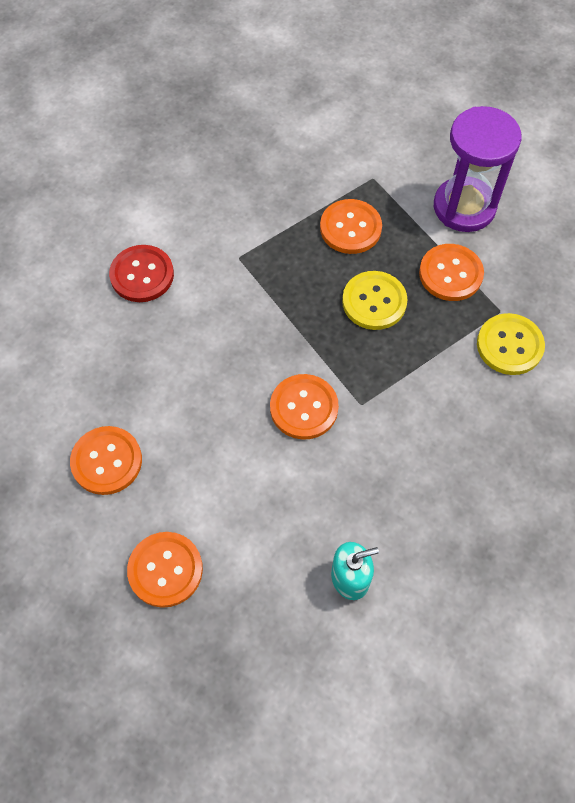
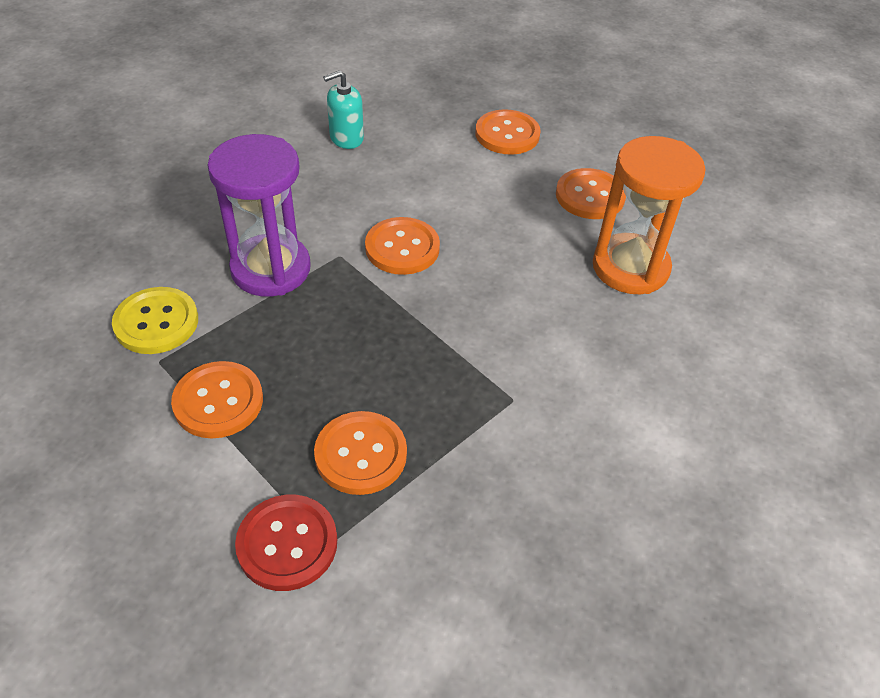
camera: 170 degrees right, 15 degrees down
red button [109,245,174,302] -> red button moved to [235,495,337,591]
yellow button [342,271,408,330] -> none
purple hourglass [434,106,522,232] -> purple hourglass moved to [207,134,311,296]
none -> orange hourglass [593,136,706,294]

